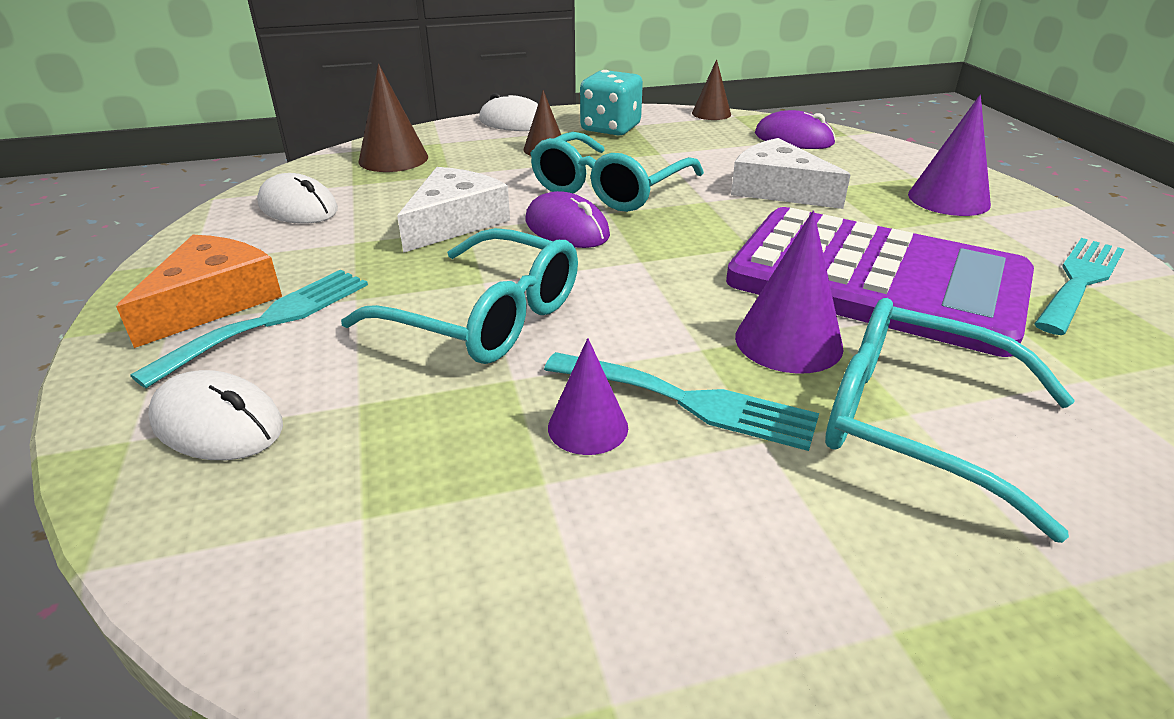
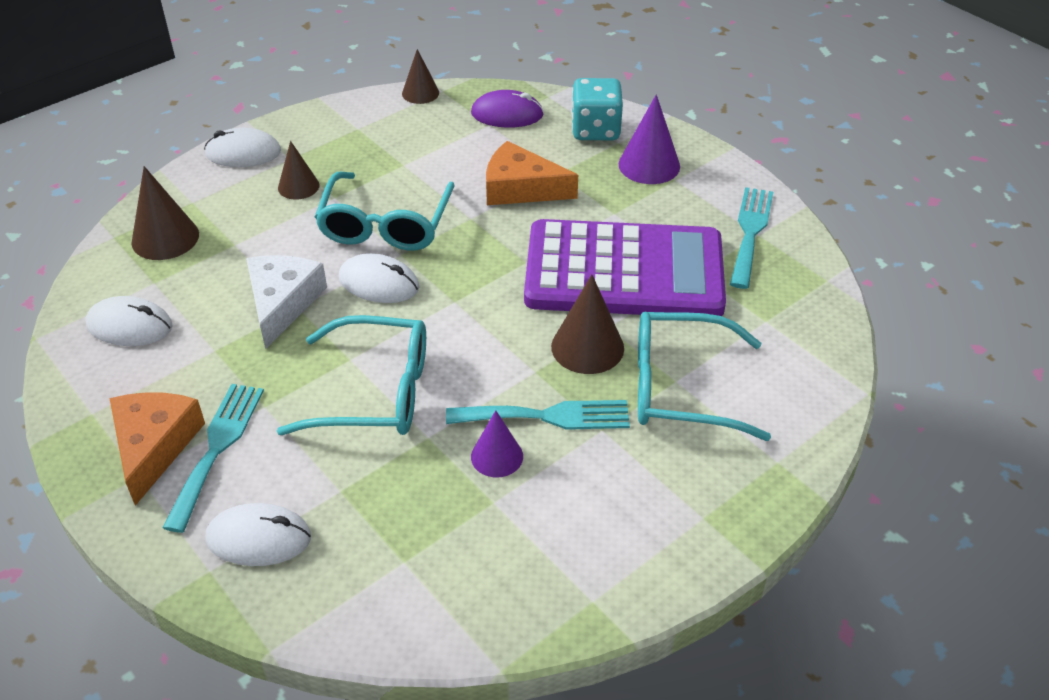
camera: 25 degrees left, 10 degrees up
purple mouse [526,191,610,248] -> white mouse [339,253,419,303]
turquoise dice [580,70,643,135] -> turquoise dice moved to [571,78,623,140]
white cheese [731,138,851,209] -> orange cheese [486,141,578,205]
purple cone [735,211,844,374] -> brown cone [551,275,624,374]

